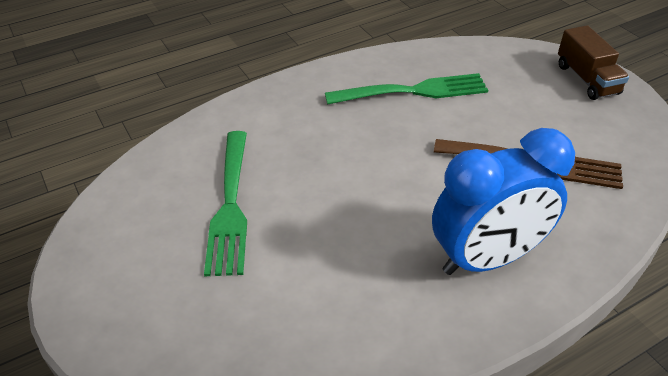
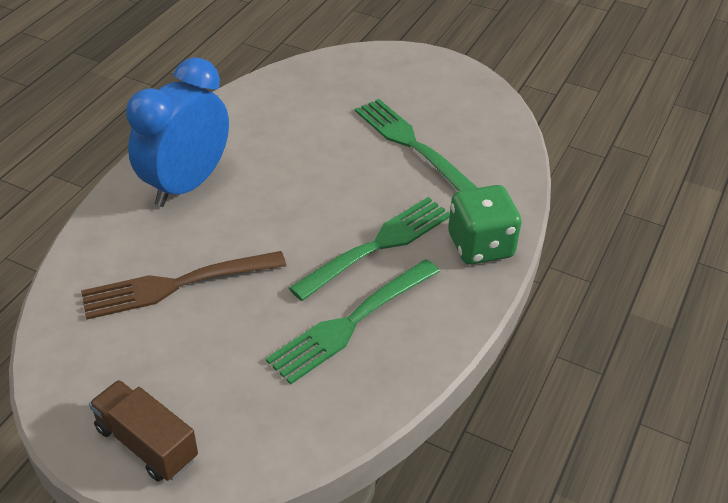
camera: 145 degrees right, 0 degrees up
none -> green fork [289,197,450,301]
none -> green dice [448,185,522,265]

